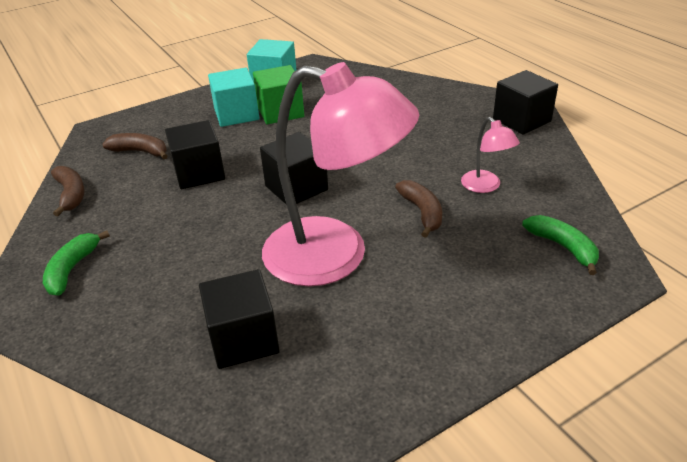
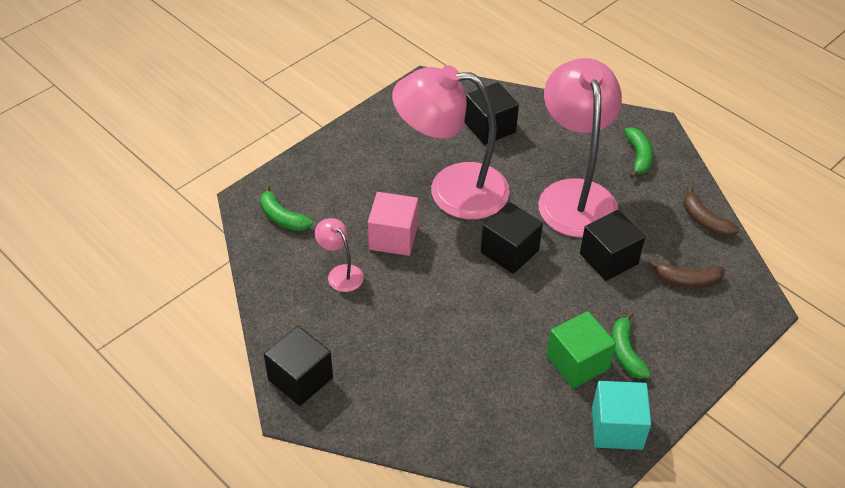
camera: 165 degrees right, 10 degrees up
turquoise cube [208,68,259,127] -> green banana [612,311,651,379]
brown banana [395,180,442,238] -> pink cube [368,192,418,256]
none -> pink lamp [538,58,622,238]

